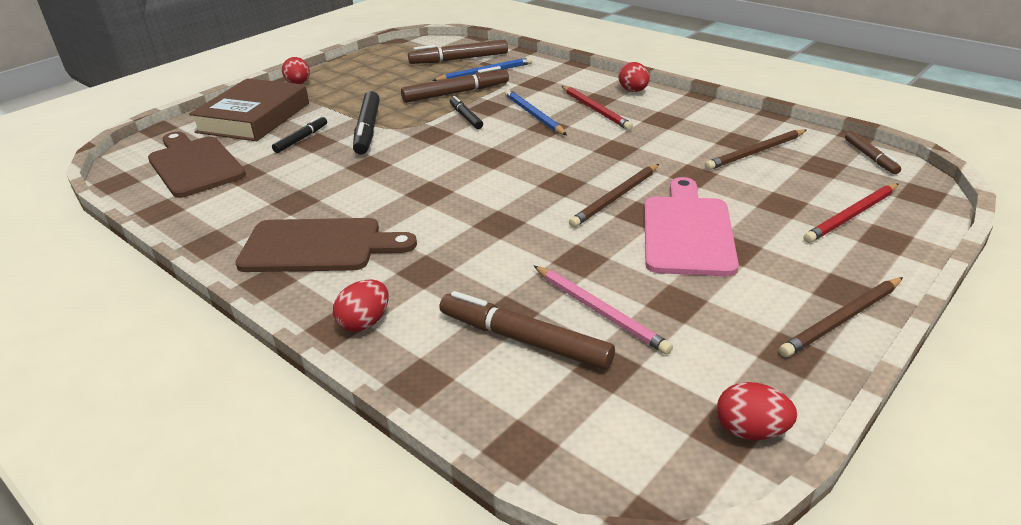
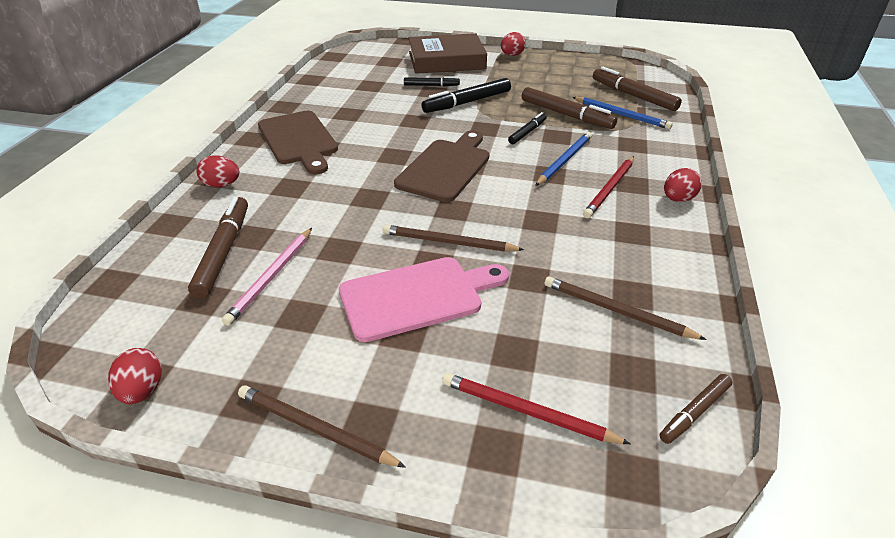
camera: 60 degrees right, 5 degrees up
brown cutting board [148,132,246,198] -> brown cutting board moved to [394,131,489,202]

